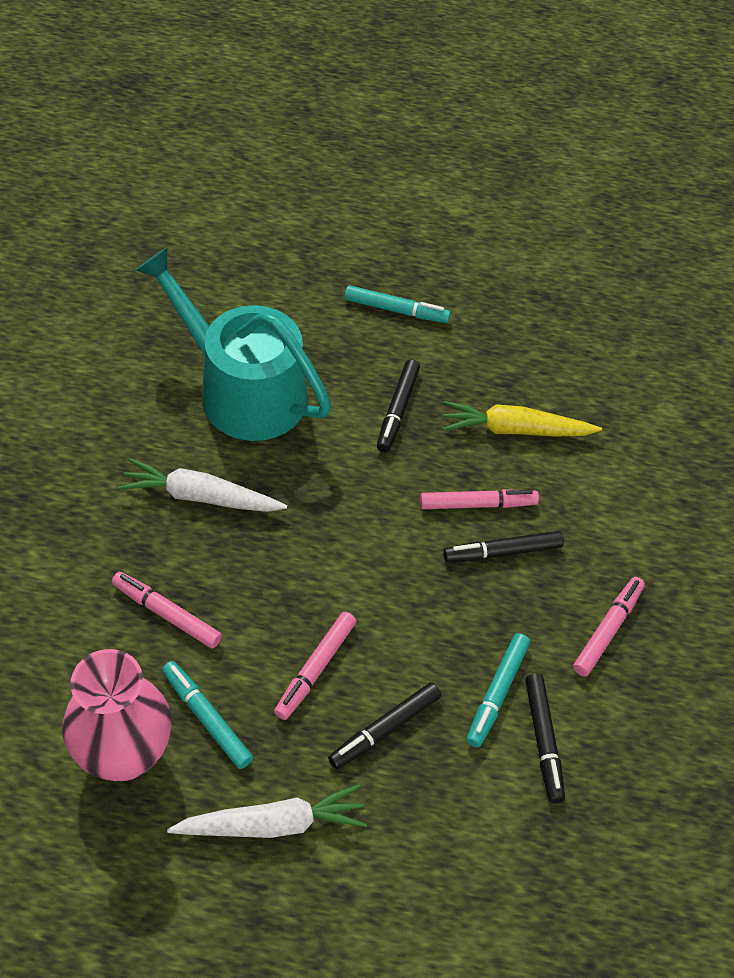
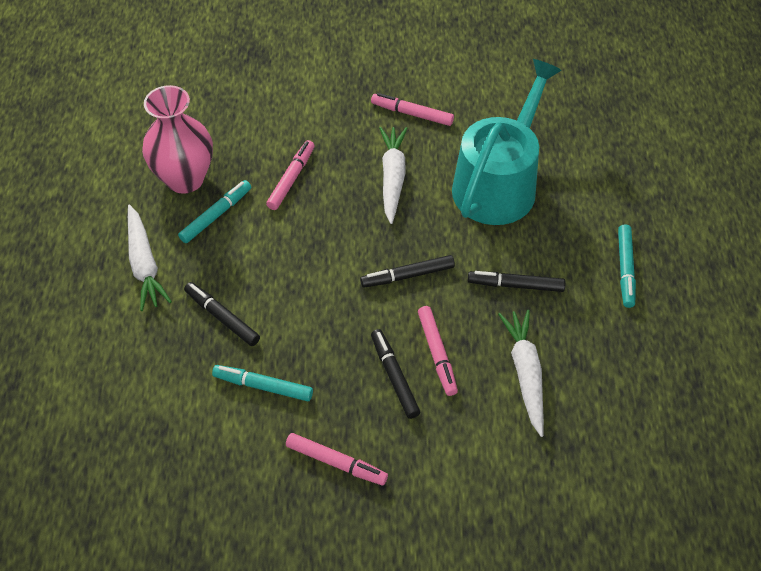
camera: 85 degrees right, 0 degrees up
pink marker [274,612,356,720] -> pink marker moved to [371,93,454,126]
yellow carrot [443,401,602,436] -> white carrot [498,310,544,437]
black marker [525,674,565,803] -> black marker moved to [360,255,455,288]

